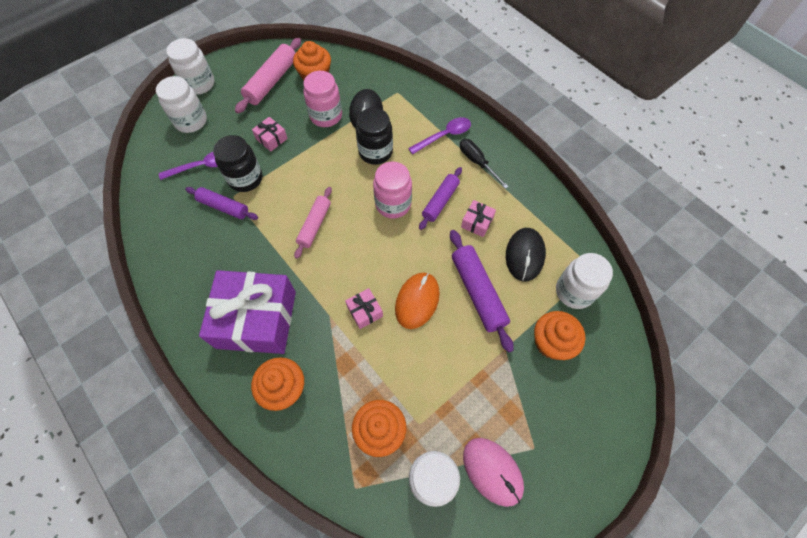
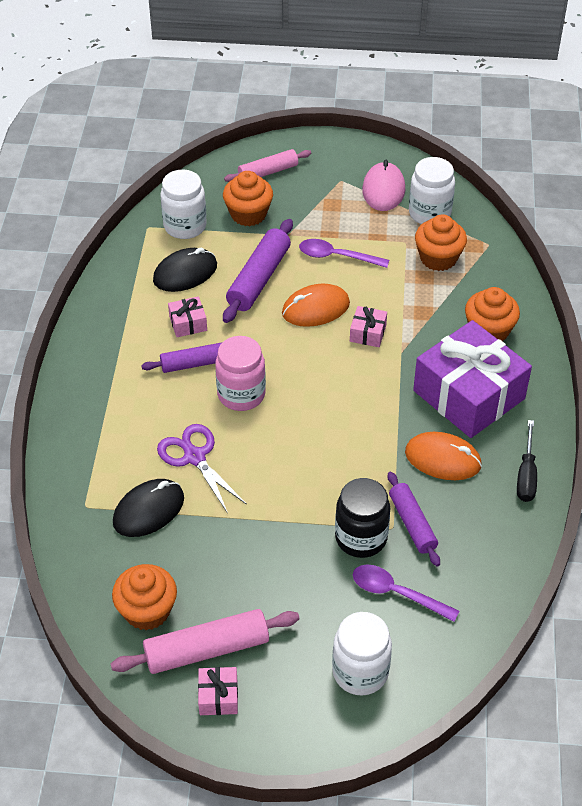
camera: 135 degrees left, 15 degrees down
white jar [166,38,214,95] -> none
pink gift [252,117,288,151] -> pink gift moved to [198,667,238,715]
pink rolling pin [294,187,332,259] -> pink rolling pin moved to [224,149,311,182]
pink jar [303,71,342,127] -> none
black jar [356,108,393,165] -> purple scissors [157,424,247,514]
purple spoon [408,117,471,154] -> purple spoon moved to [299,239,389,268]
black screwdriver [460,139,509,189] -> black screwdriver moved to [517,420,537,502]
none -> orange mouse [405,432,482,480]

